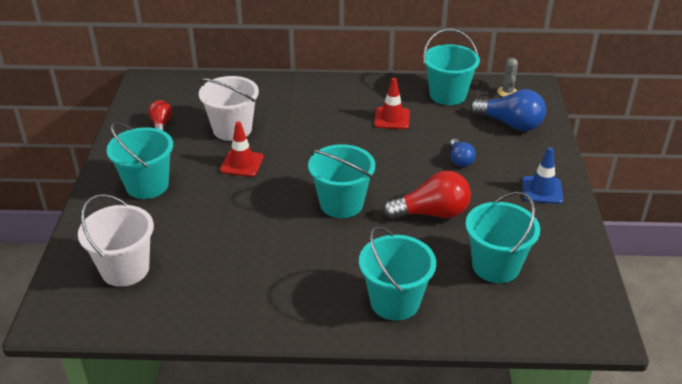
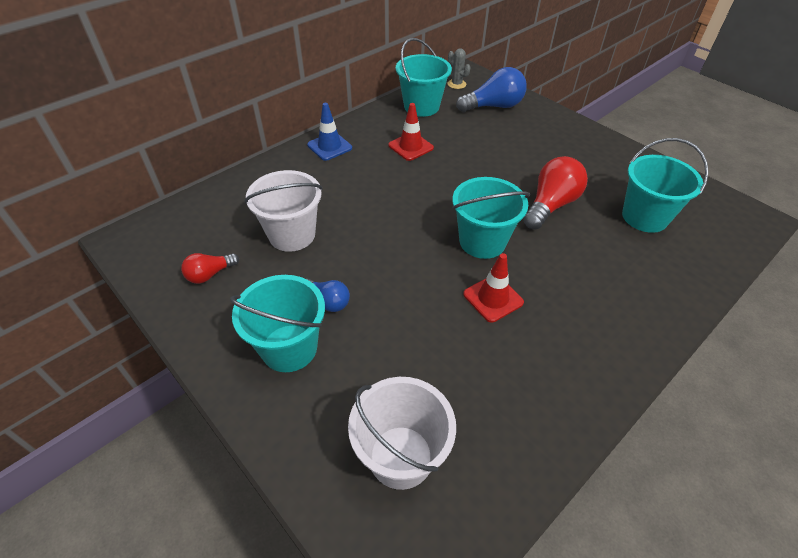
camera: 45 degrees left, 10 degrees up
red light bulb [148,100,172,131] -> red light bulb turned 75 degrees counterclockwise [181,253,239,284]
red traffic cone [220,121,264,177] -> red traffic cone moved to [463,253,524,323]
turquoise bucket [359,226,436,321] -> none
blue light bulb [450,139,476,167] -> blue light bulb moved to [307,279,350,312]
blue traffic cone [522,147,563,204] -> blue traffic cone moved to [307,103,352,161]

